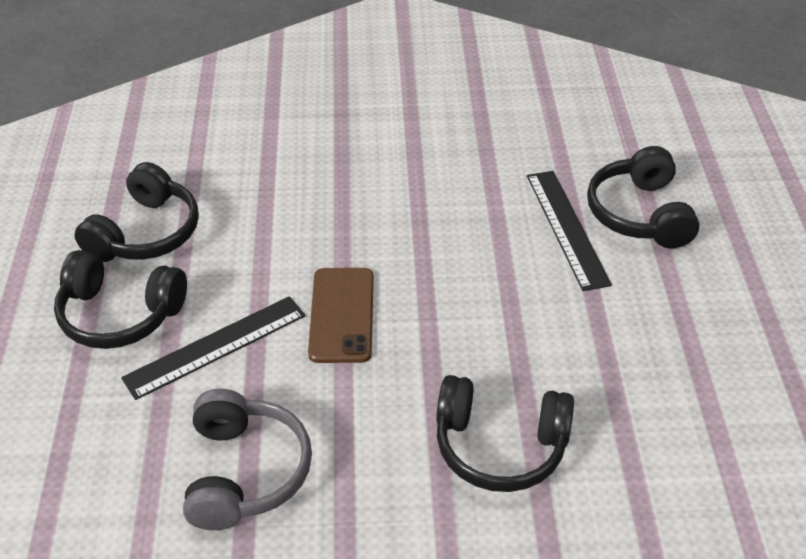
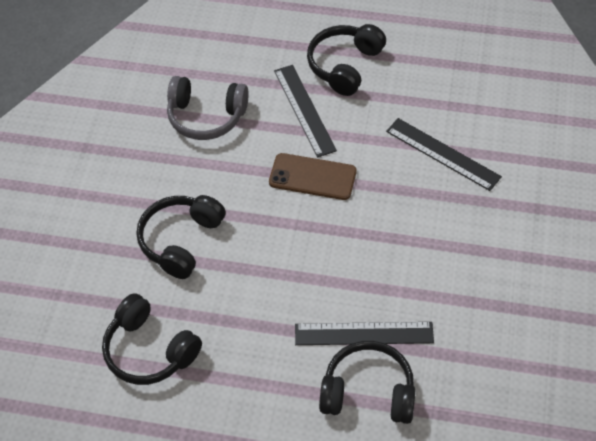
camera: 105 degrees right, 10 degrees up
black headphones [74,162,199,262] -> black headphones moved to [102,293,202,385]
none -> black ruler [386,118,502,191]

